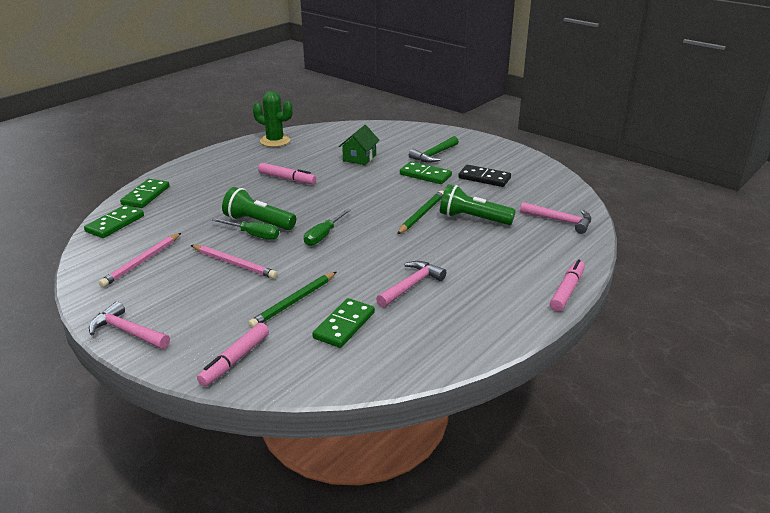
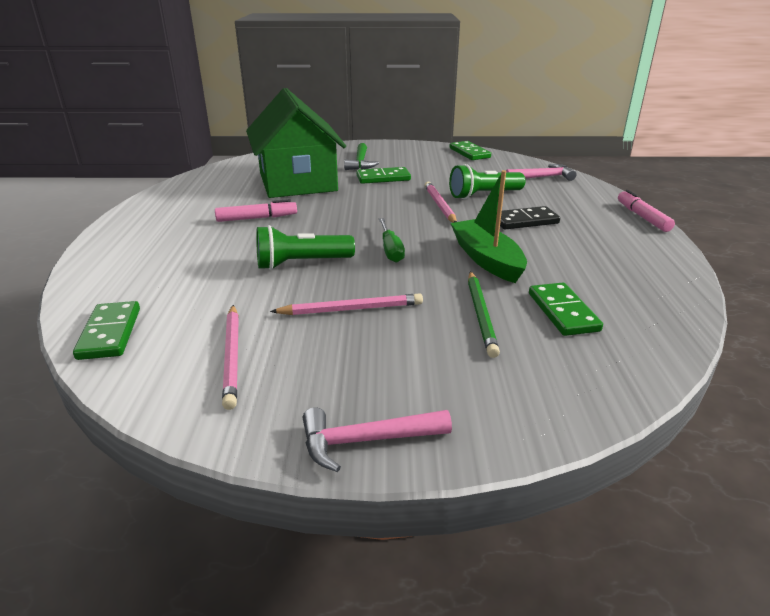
camera: 40 degrees left, 0 degrees up
green domino [120,179,170,208] -> green domino moved to [449,141,491,160]
pink marker [197,323,269,386] -> none
green screwdriver [211,218,279,240] -> none
green cactus [253,91,293,147] -> none
green house [339,125,380,165] -> green house [246,88,346,198], size x2.38
pink hammer [376,261,446,307] -> none
green pencil [397,190,444,234] -> pink pencil [425,182,457,223]
black domino [458,165,511,187] -> black domino moved to [500,206,560,229]
none -> green boat [450,170,527,283]

